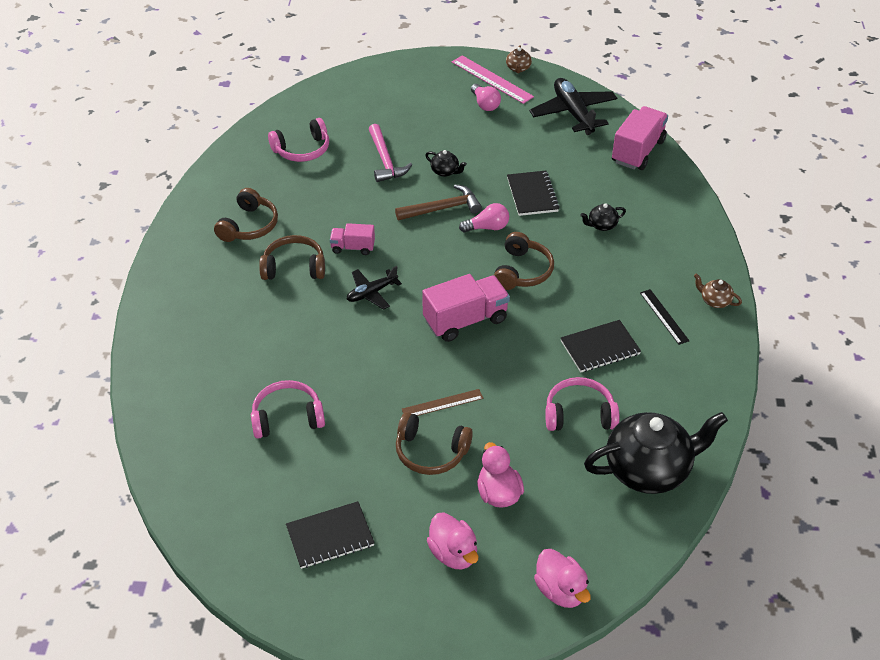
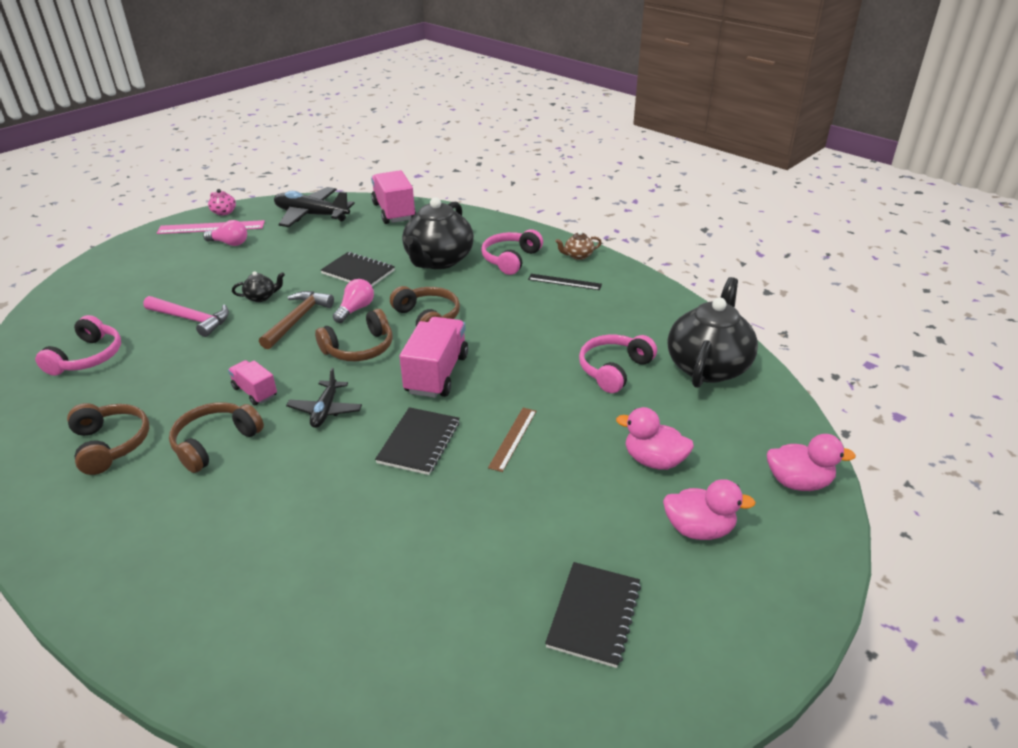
camera: 50 degrees left, 10 degrees down
pink headphones [251,380,325,438] -> pink headphones moved to [481,229,543,275]
pink truck [330,223,375,255] -> pink truck turned 90 degrees clockwise [228,360,277,405]
brown headphones [396,412,473,475] -> brown headphones moved to [315,309,393,361]
brown teapot [506,45,532,73] -> pink teapot [208,189,236,216]
black notebook [561,320,641,373] -> black notebook moved to [375,407,460,475]
black teapot [580,204,626,231] -> black teapot [402,197,474,269], size x2.40

